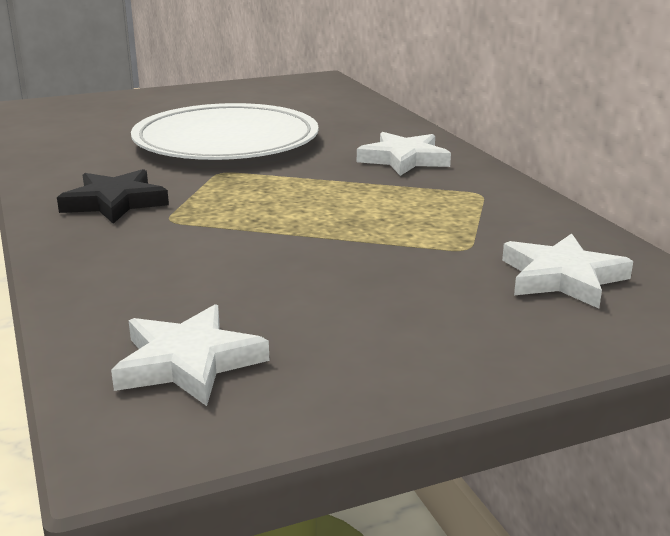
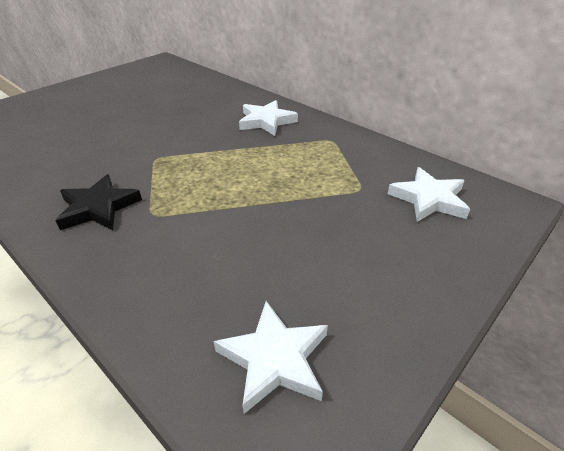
camera: 25 degrees left, 15 degrees up
white plate [131,103,319,160] -> none

